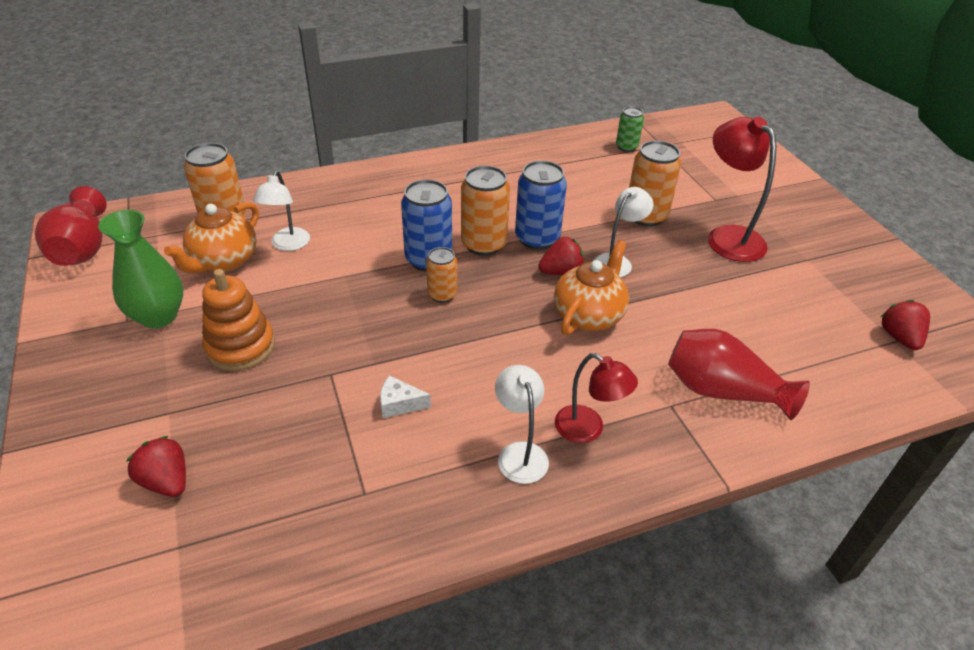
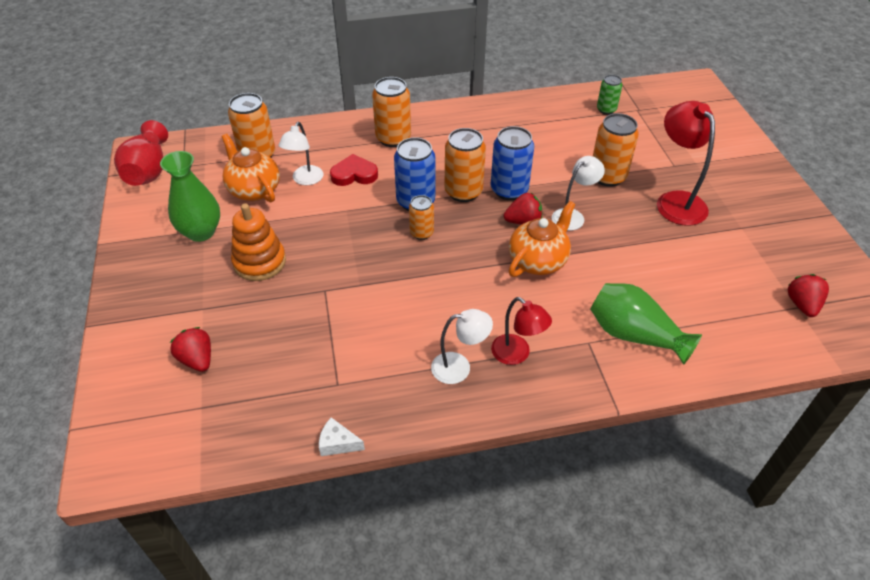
camera: 10 degrees right, 5 degrees up
orange teapot [164,202,259,273] -> orange teapot turned 105 degrees clockwise [222,134,280,202]
white cheese [380,375,431,418] -> white cheese moved to [319,417,365,456]
white lamp [495,365,549,484] -> white lamp turned 90 degrees clockwise [431,309,493,384]
red vase [668,329,810,420] -> green vase [590,283,702,365]
none -> red heart [330,154,378,186]
none -> orange can [372,77,411,147]

